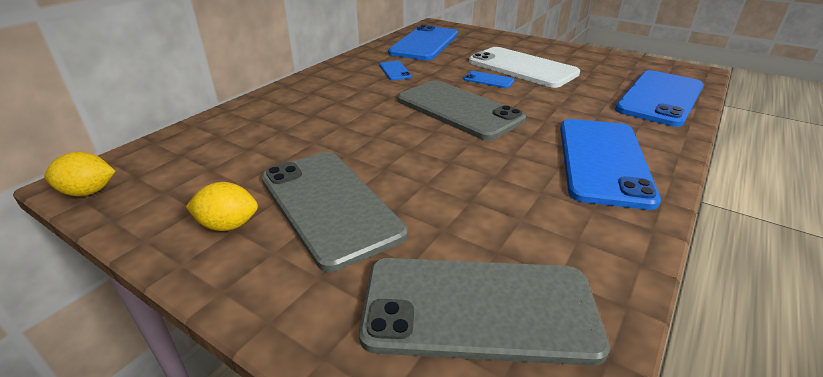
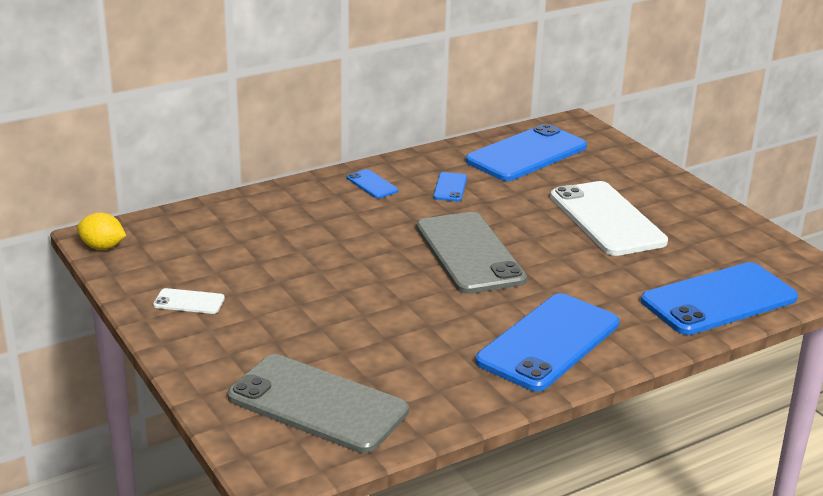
camera: 25 degrees right, 5 degrees down
yellow lemon [186,182,258,231] -> white phone [153,288,225,314]
grey phone [261,152,408,272] -> none
blue phone [463,71,515,88] -> blue phone moved to [347,169,398,198]

